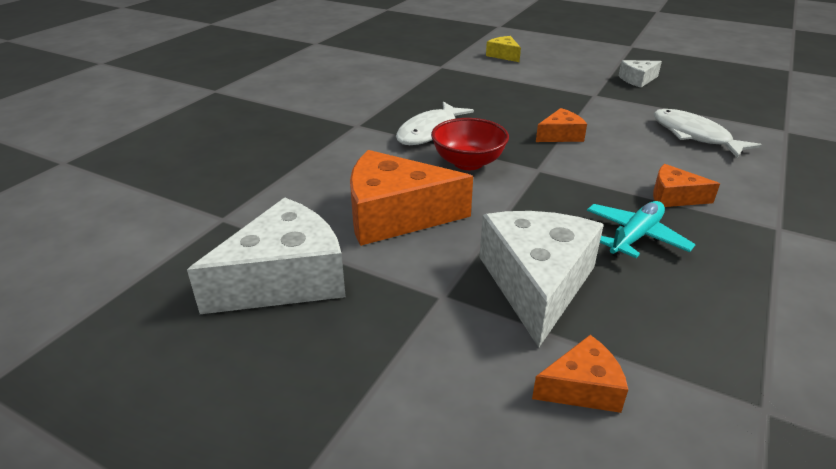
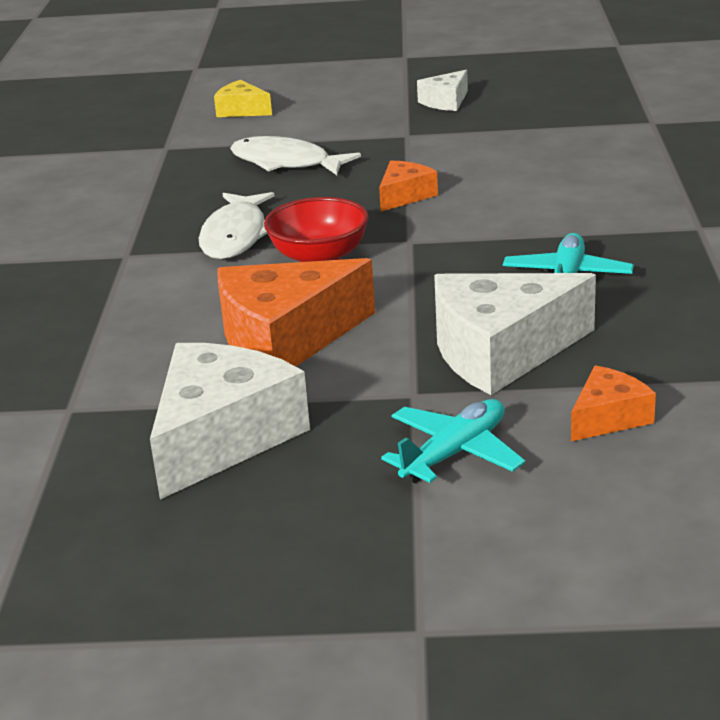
camera: 25 degrees left, 5 degrees down
white cheese [480,211,604,348] -> white cheese turned 90 degrees counterclockwise [434,273,596,395]
white fish [653,109,761,158] -> white fish moved to [230,136,361,175]
orange cheese [653,164,720,207] -> none
none -> turquoise plane [381,399,525,483]

